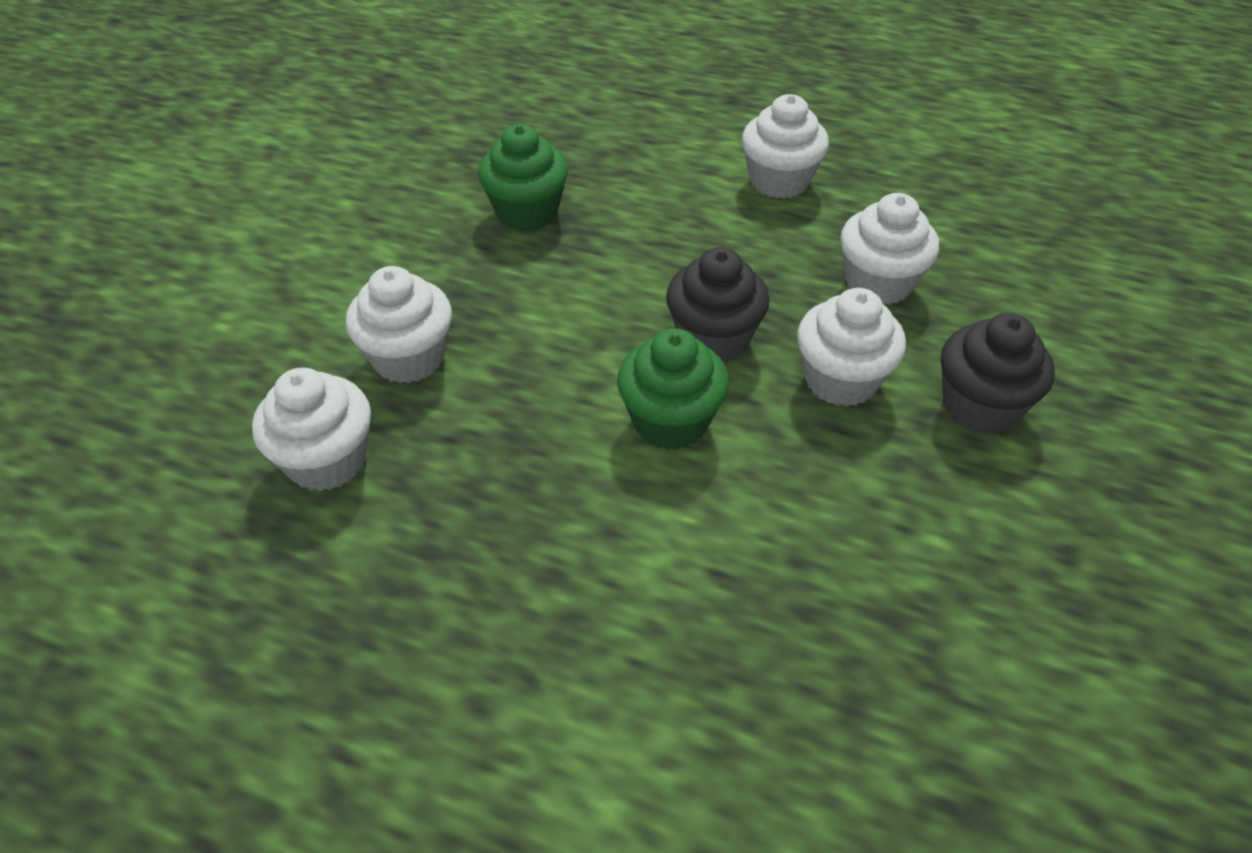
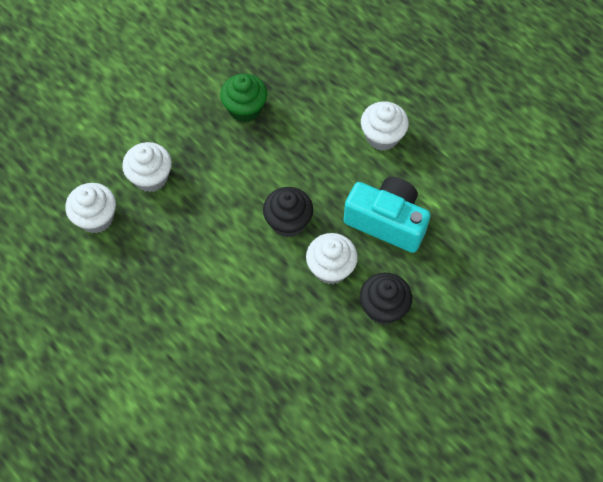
camera: 25 degrees right, 15 degrees up
green cupcake [617,328,729,450] -> none
white cupcake [840,193,939,305] -> turquoise camera [343,177,431,253]

